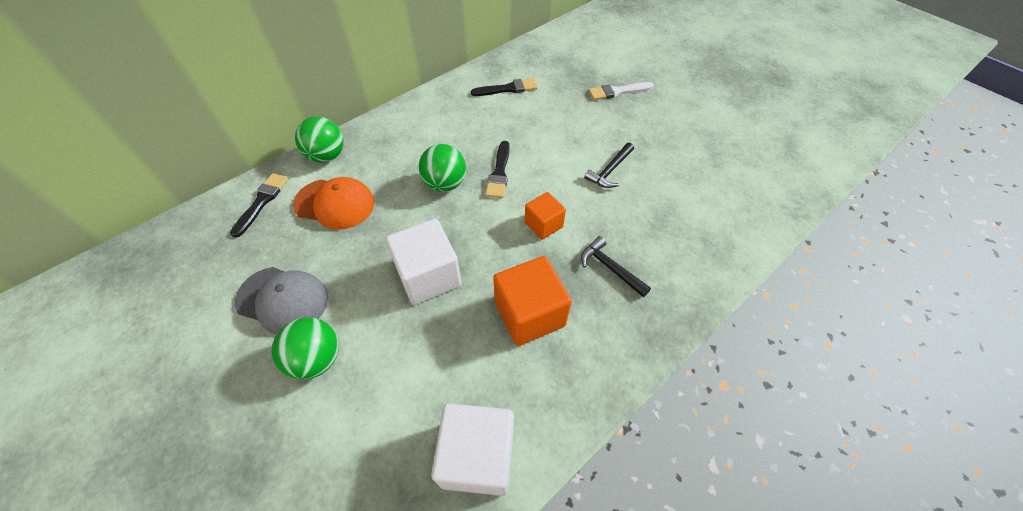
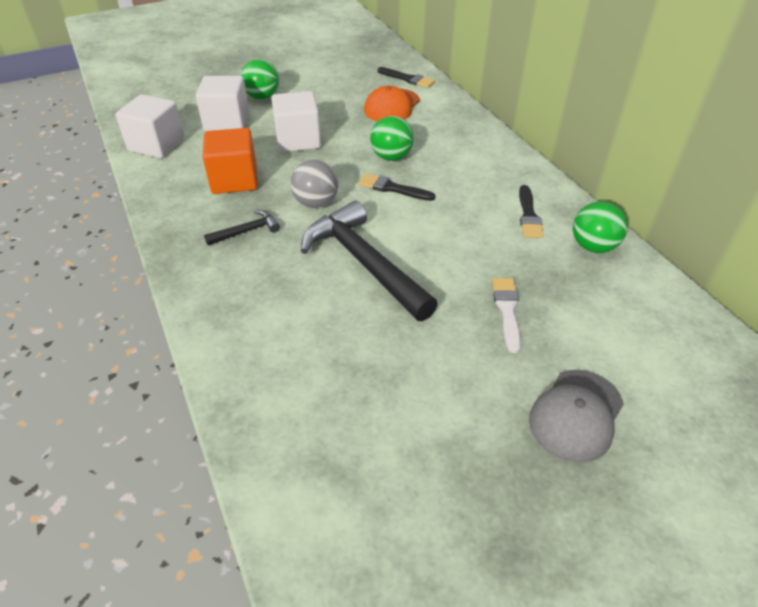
camera: 105 degrees right, 10 degrees down
grey cap [235,267,328,334] -> grey cap moved to [529,370,624,463]
green ball [295,116,344,163] -> green ball moved to [573,201,628,253]
orange cube [525,192,566,240] -> grey ball [290,160,338,208]
black hammer [584,143,634,188] -> black hammer [301,201,438,321], size x2.20
none -> white cube [196,76,249,131]

